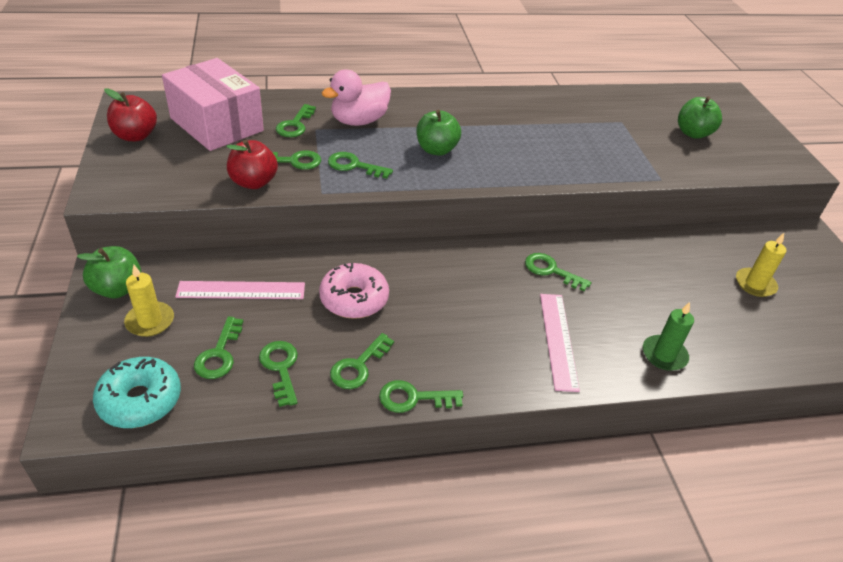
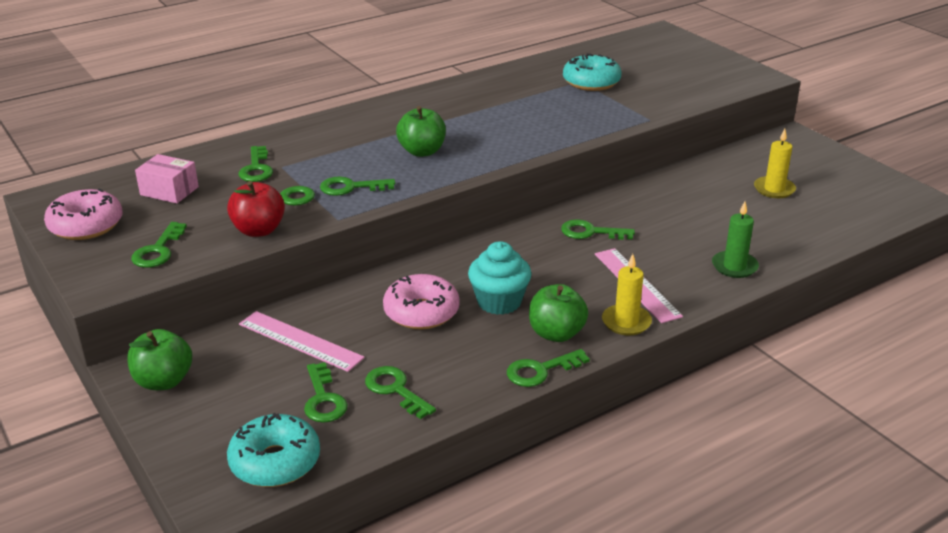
camera: 20 degrees left, 10 degrees down
red apple [104,88,157,141] -> pink donut [44,188,123,240]
yellow candle [124,264,174,337] -> yellow candle moved to [602,254,652,335]
pink box [162,58,264,151] -> pink box [135,154,199,204], size x0.50
pink ruler [175,281,305,299] -> pink ruler turned 60 degrees clockwise [239,311,365,372]
pink duck [322,70,391,126] -> none
green key [330,333,394,389] -> green key moved to [131,222,187,268]
green apple [678,96,722,139] -> green apple moved to [529,284,588,342]
none -> turquoise cupcake [468,241,532,315]
none -> turquoise donut [563,53,622,91]

